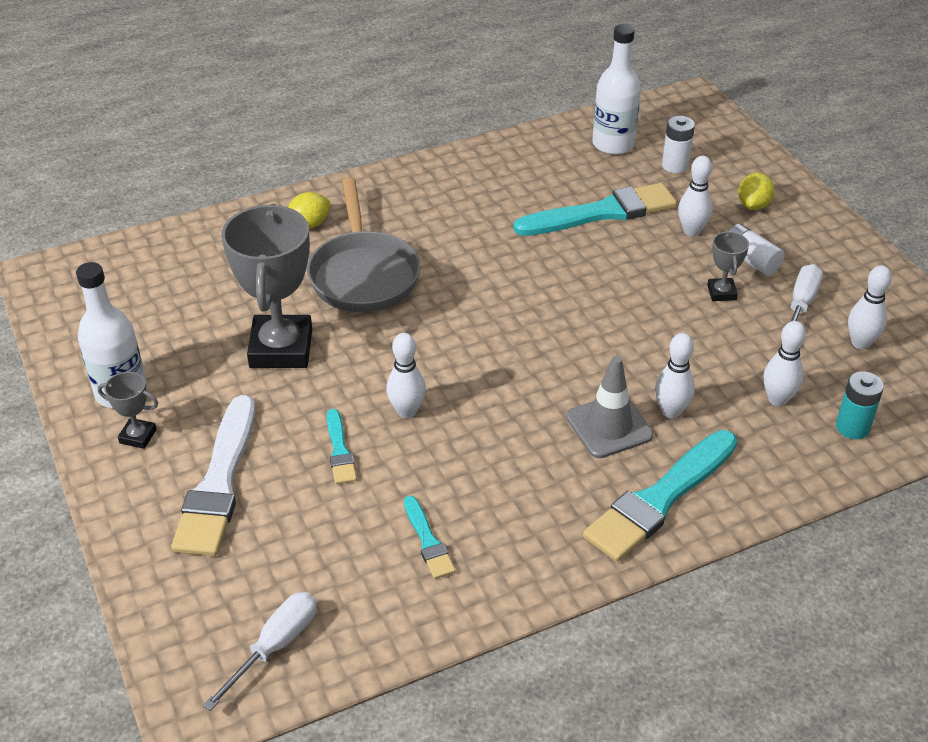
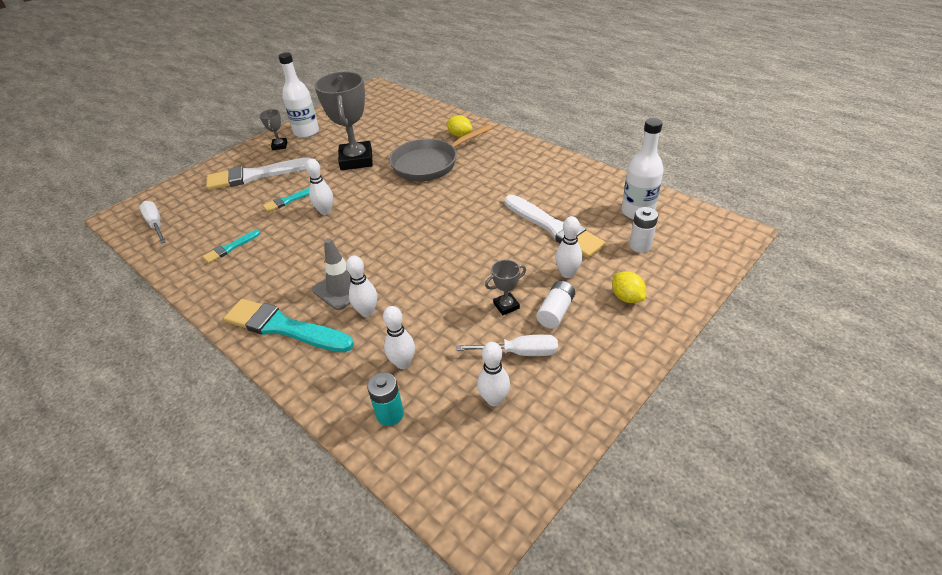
camera: 70 degrees right, 0 degrees up
white screwdriver [203,592,317,711] -> white screwdriver turned 135 degrees counterclockwise [139,201,166,244]
grey trophy [221,204,312,368] -> grey trophy turned 75 degrees counterclockwise [315,72,373,170]
turquoise brush [513,183,677,236] -> white brush [504,195,606,258]
yellow lemon [738,173,775,210] -> yellow lemon turned 60 degrees clockwise [612,271,646,303]

